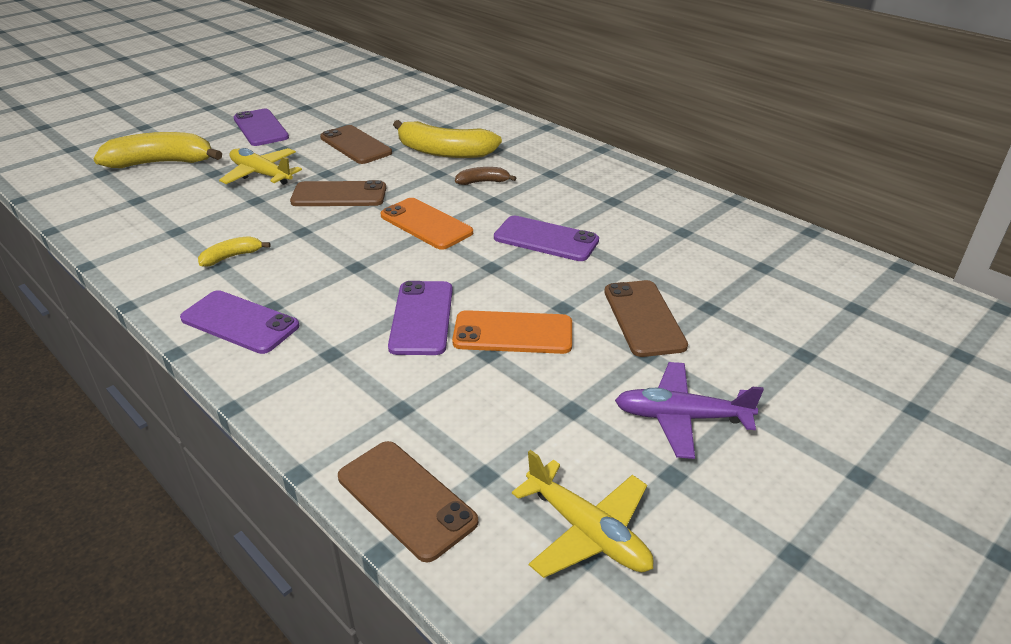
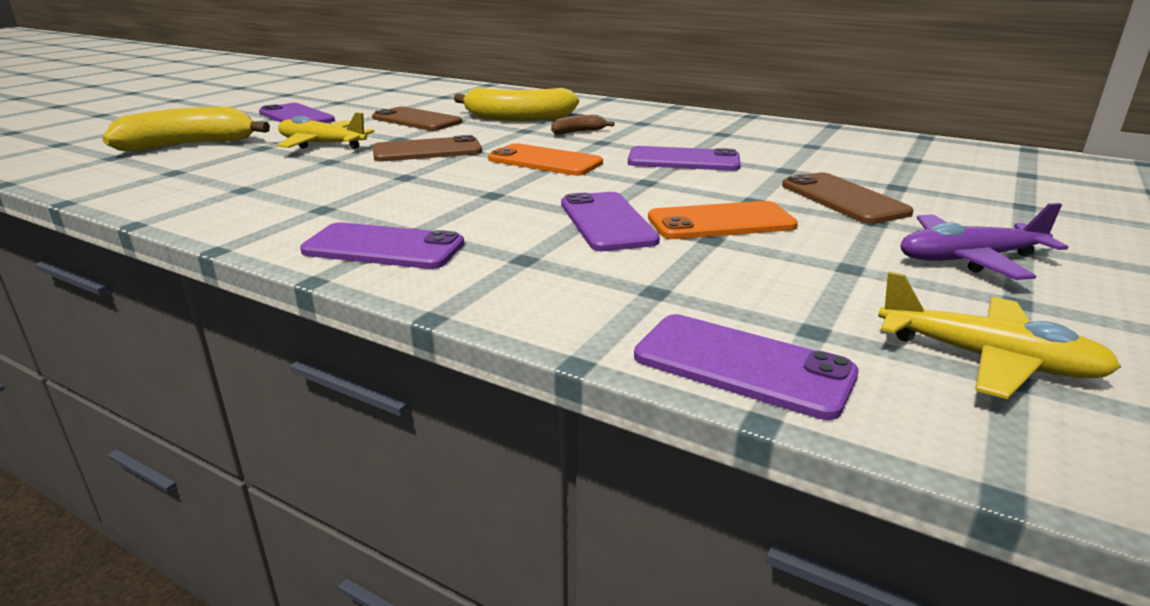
camera: 15 degrees left, 10 degrees down
yellow banana [198,236,270,267] -> none
brown phone [338,441,478,562] -> purple phone [634,314,858,420]

